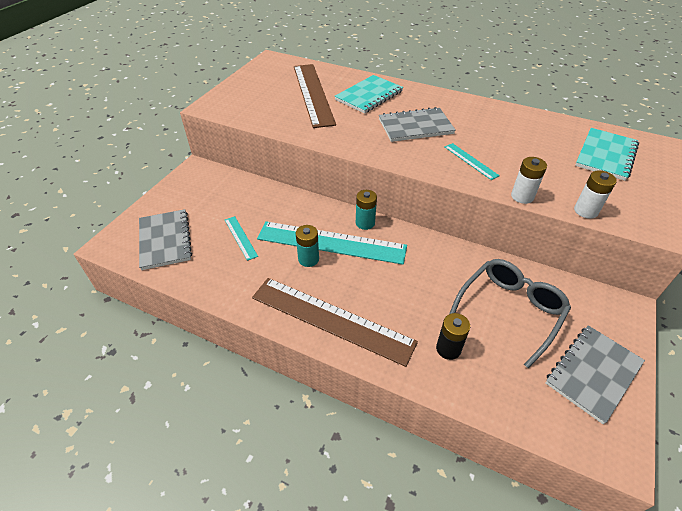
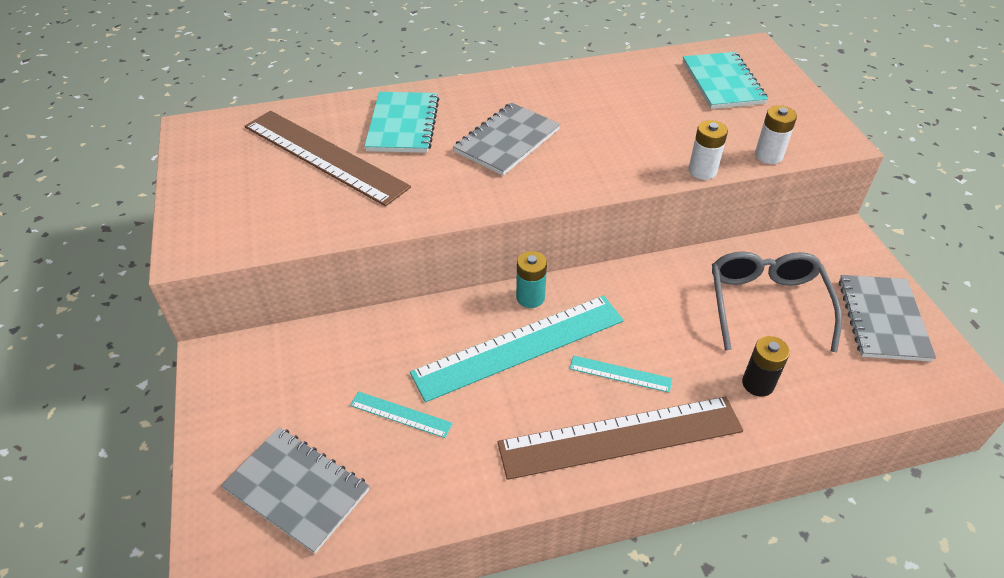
camera: 40 degrees left, 0 degrees up
turquoise battery [296,225,319,267] -> none
turquoise ruler [445,143,500,180] -> turquoise ruler moved to [569,355,672,393]

